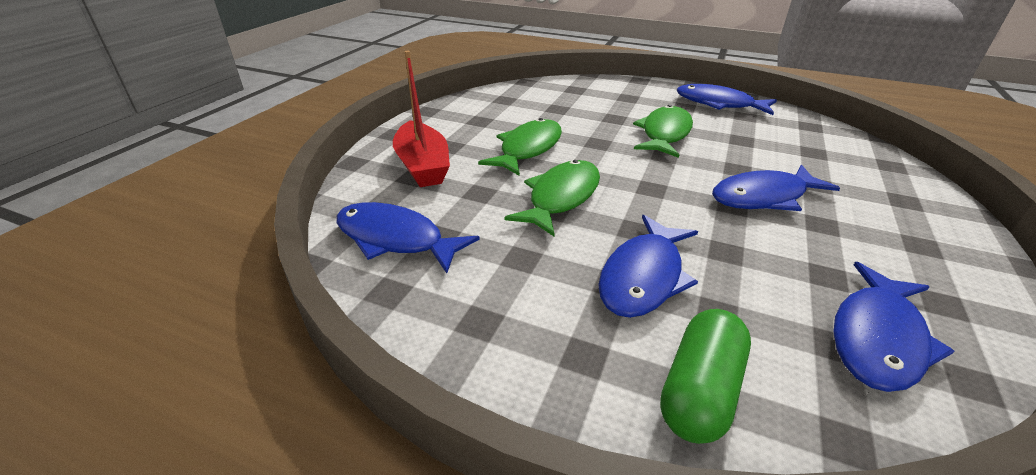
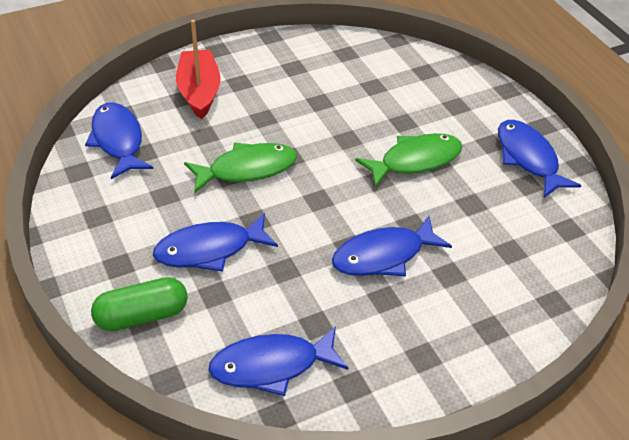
camera: 40 degrees right, 10 degrees up
red boat [393,51,450,187] -> red boat turned 150 degrees clockwise [176,20,221,119]
green fish [478,118,562,176] -> none
blue fish [712,165,840,211] -> blue fish turned 45 degrees counterclockwise [332,216,452,277]

